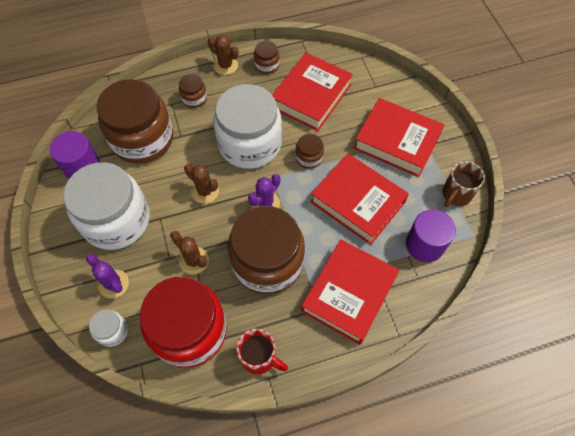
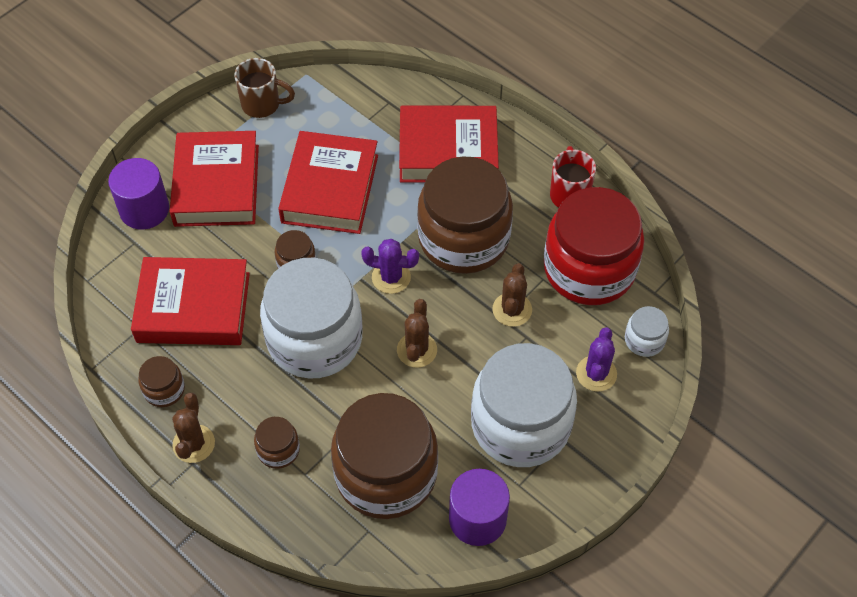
camera: 120 degrees left, 5 degrees down
purple cylinder [406,209,456,263] -> purple cylinder moved to [108,158,169,230]

